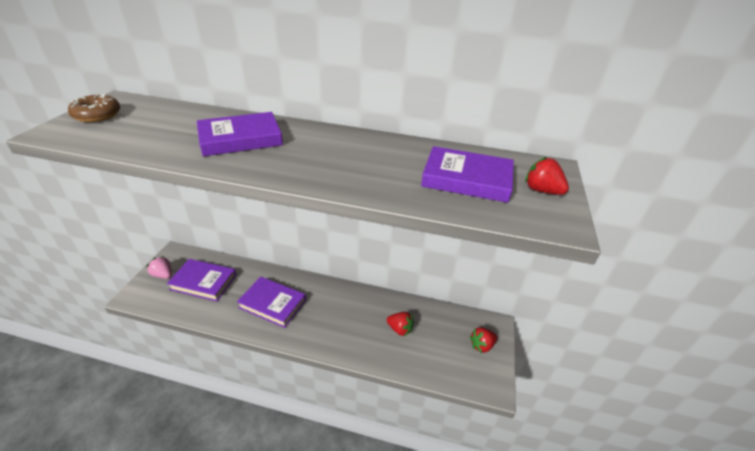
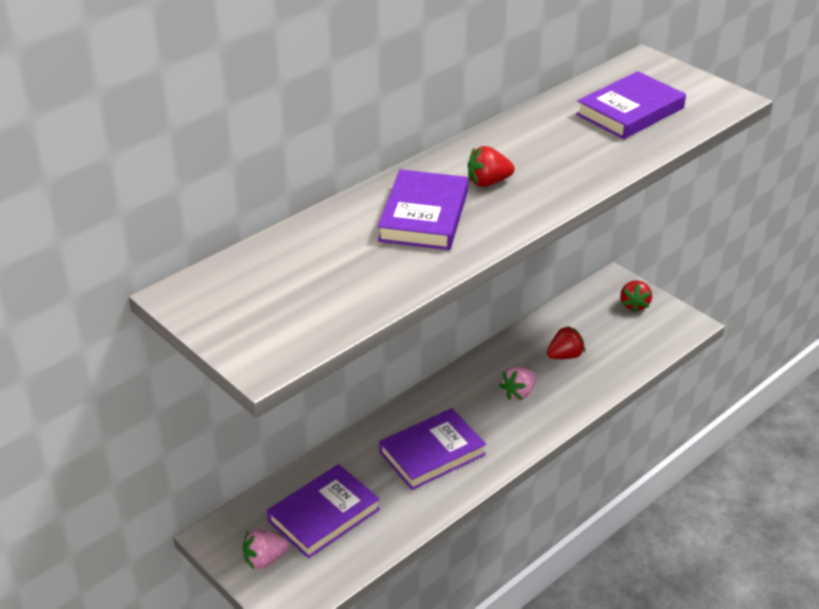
camera: 55 degrees left, 0 degrees up
brown donut [68,94,120,122] -> none
red strawberry [525,157,569,195] -> red strawberry moved to [467,146,515,187]
none -> pink strawberry [499,367,536,400]

